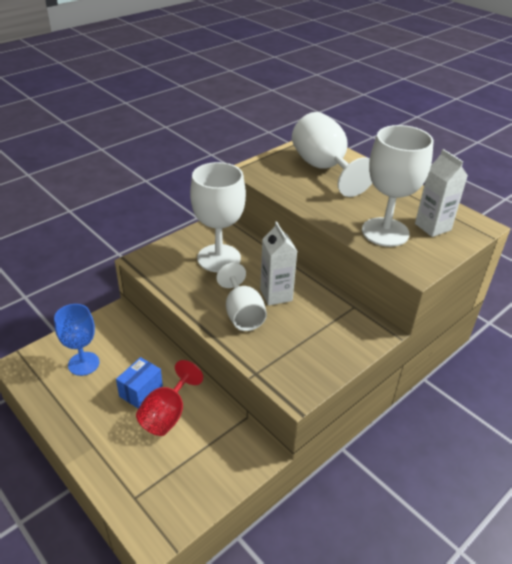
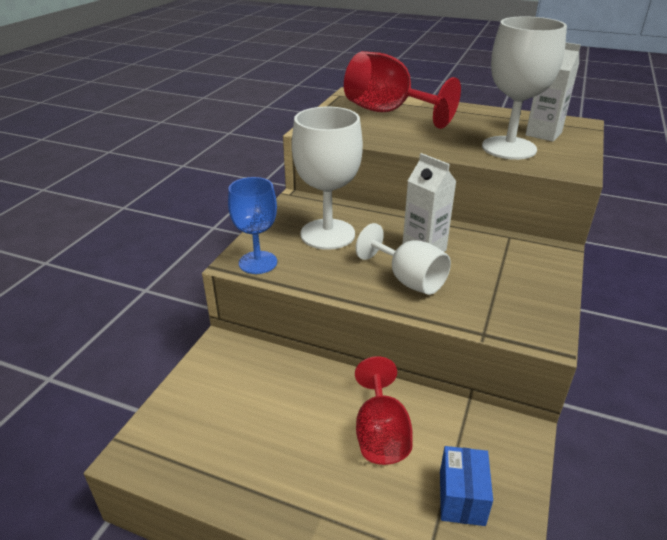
camera: 25 degrees left, 5 degrees down
blue goblet [54,304,100,376] -> blue goblet moved to [228,177,277,274]
blue box [116,357,163,409] -> blue box moved to [440,446,493,526]
white goblet [292,112,372,197] -> red goblet [344,51,461,129]

